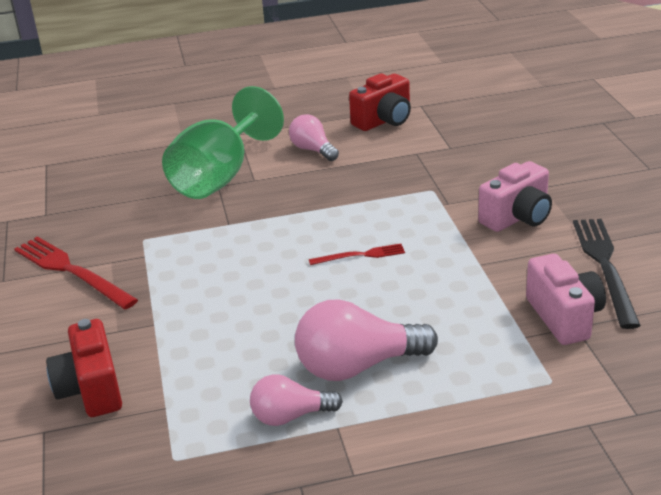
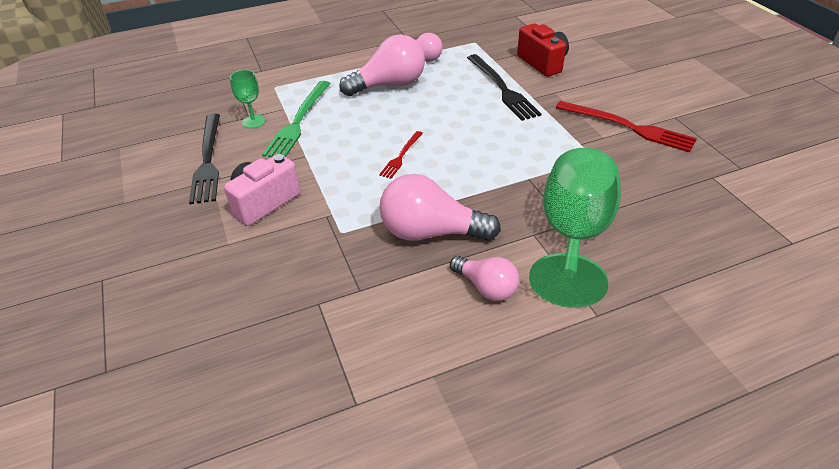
camera: 170 degrees right, 10 degrees up
red fork [309,244,405,265] -> red fork turned 45 degrees counterclockwise [379,131,423,179]
red camera [349,74,411,131] -> none
pink camera [526,254,606,345] -> green goblet [230,70,265,128]
none -> green fork [262,81,331,157]
none -> pink light bulb [379,174,501,241]
none -> black fork [467,54,541,121]

